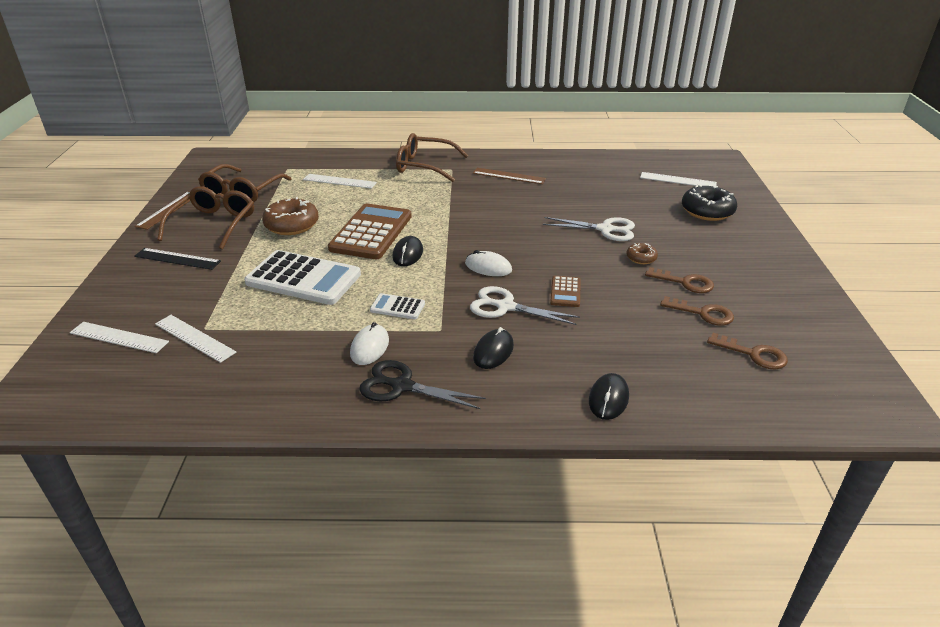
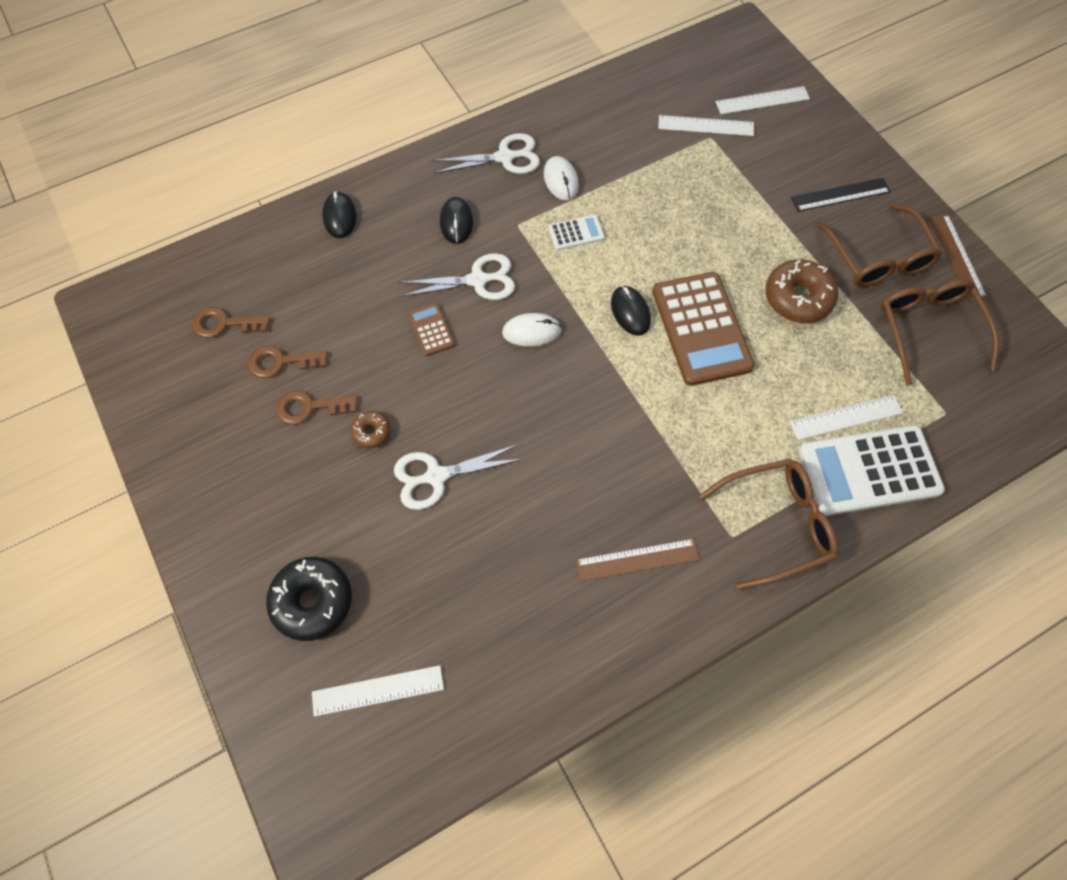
camera: 150 degrees right, 30 degrees up
white calculator [244,250,361,305] -> white calculator moved to [798,425,945,516]
black scissors [359,360,486,409] -> white scissors [432,133,540,174]

